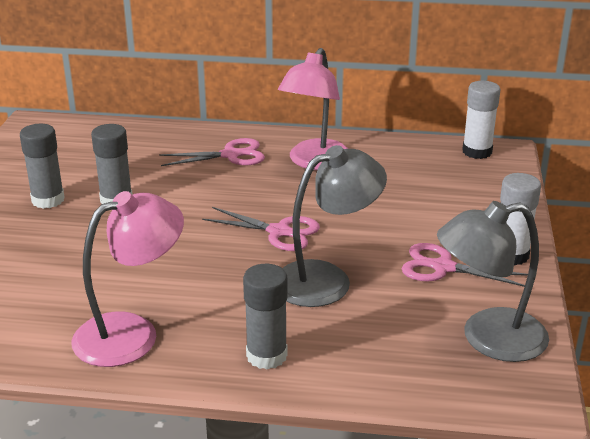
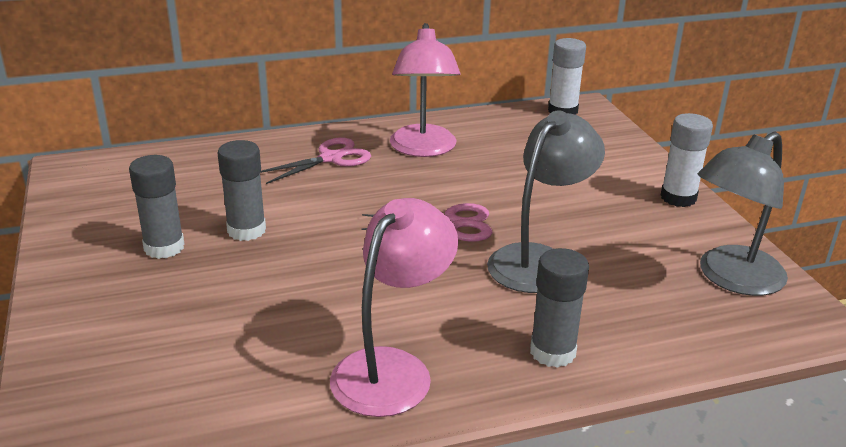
camera: 25 degrees left, 0 degrees up
pink scissors [402,243,528,287] -> none

